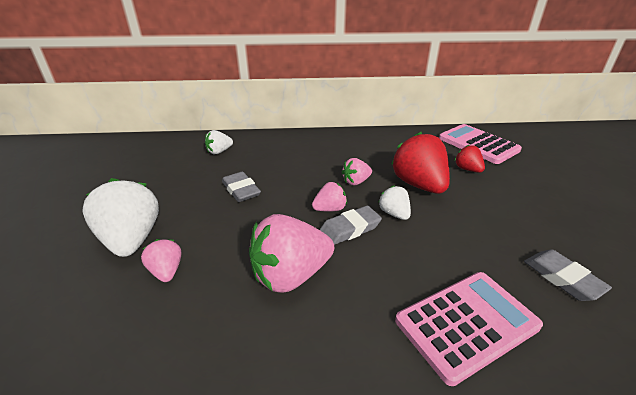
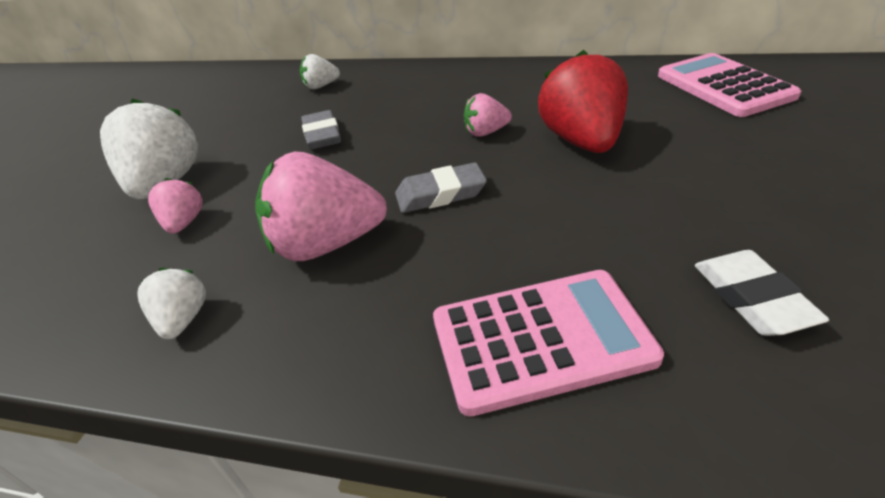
camera: 20 degrees right, 5 degrees up
pink strawberry [312,182,347,212] -> none
white strawberry [378,186,411,220] -> white strawberry moved to [138,268,206,339]
red strawberry [454,145,485,173] -> none
grey eraser [524,250,612,301] -> white eraser [695,250,829,336]

